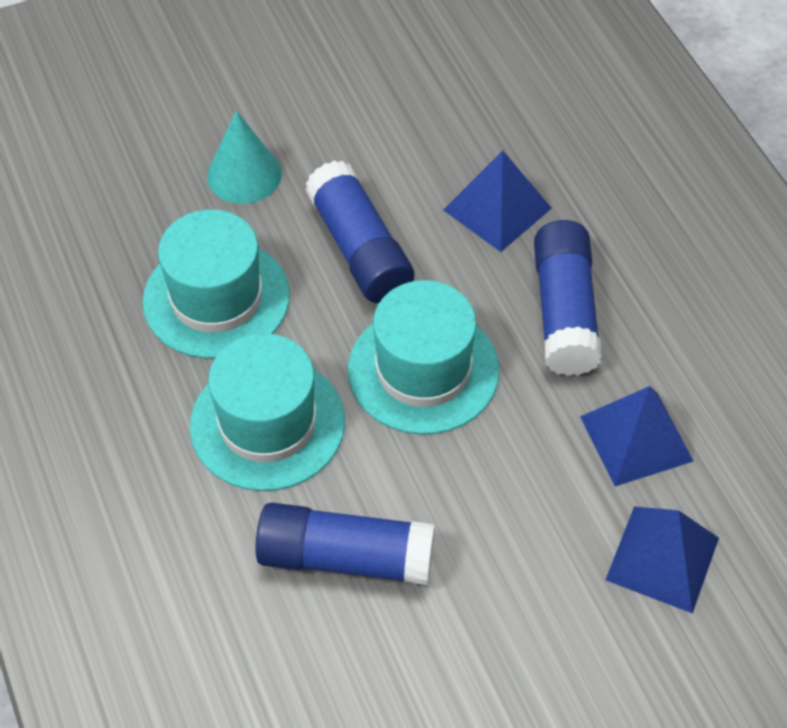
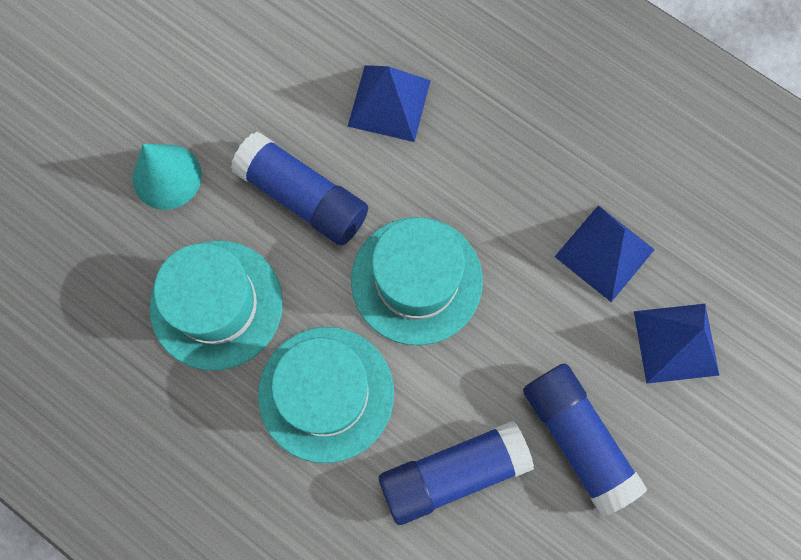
camera: 30 degrees left, 20 degrees up
blue glue stick [534,220,602,376] -> blue glue stick moved to [523,363,647,517]

